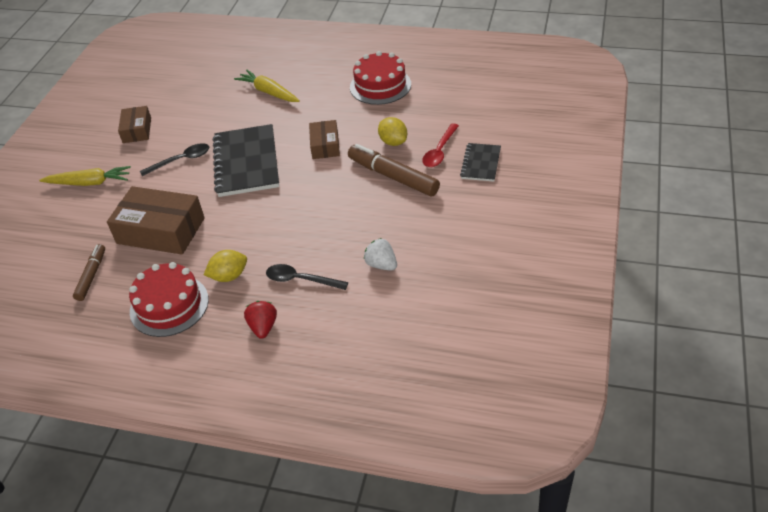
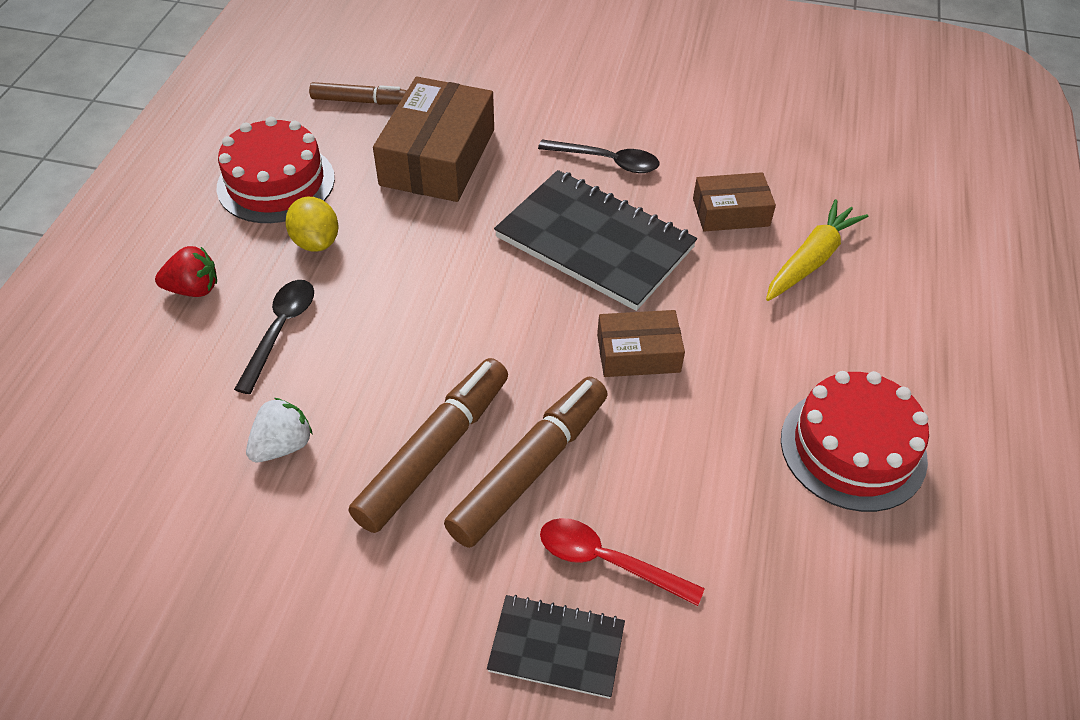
camera: 85 degrees right, 5 degrees up
yellow carrot [39,166,131,186] -> none
brown box [118,106,151,143] -> brown box moved to [693,172,776,231]
black spoon [140,143,209,176] -> black spoon turned 45 degrees counterclockwise [538,139,659,173]
black notebook [213,124,279,197] -> black notebook turned 45 degrees clockwise [494,170,697,311]
yellow lemon [378,117,407,146] -> none
none -> brown marker [349,358,508,533]

